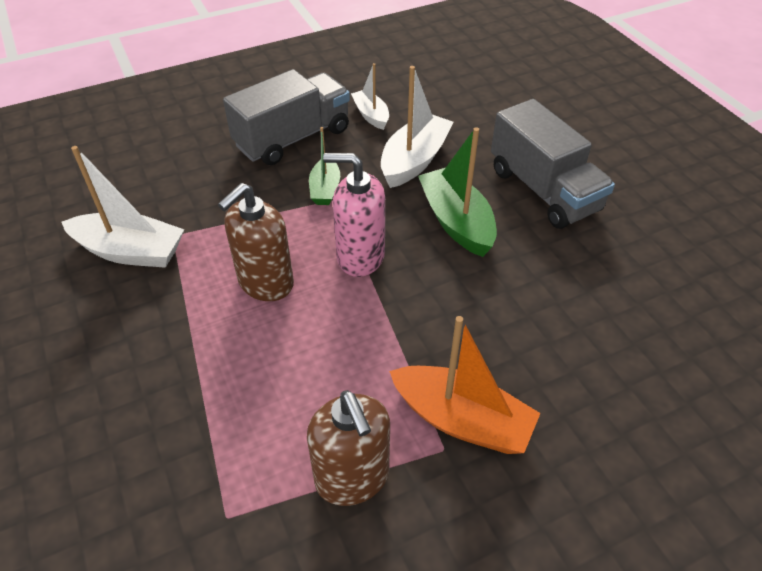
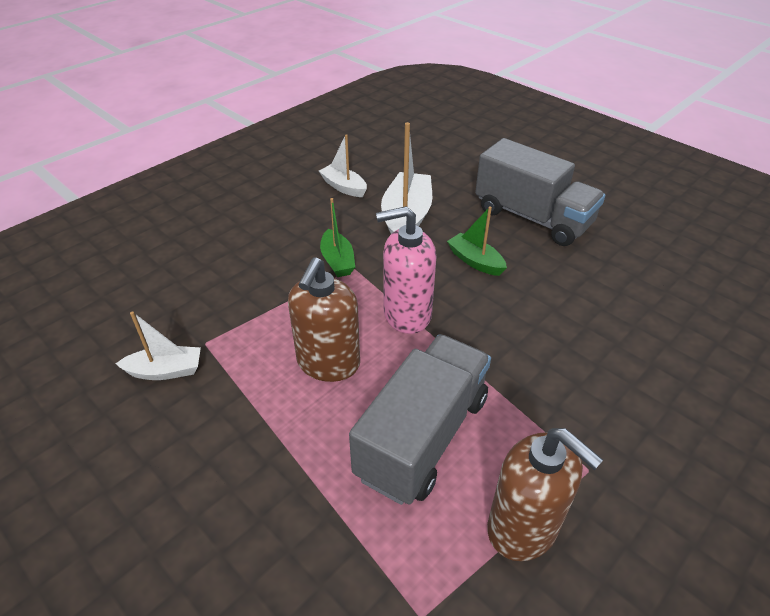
camera: 20 degrees left, 5 degrees down
white boat [62,146,184,268] -> white boat [115,312,201,380], size x0.59
grey truck [223,69,350,165] -> grey truck moved to [349,334,491,505]
orange boat [389,316,540,454] -> none
green boat [418,127,497,257] -> green boat [447,206,507,276], size x0.59

